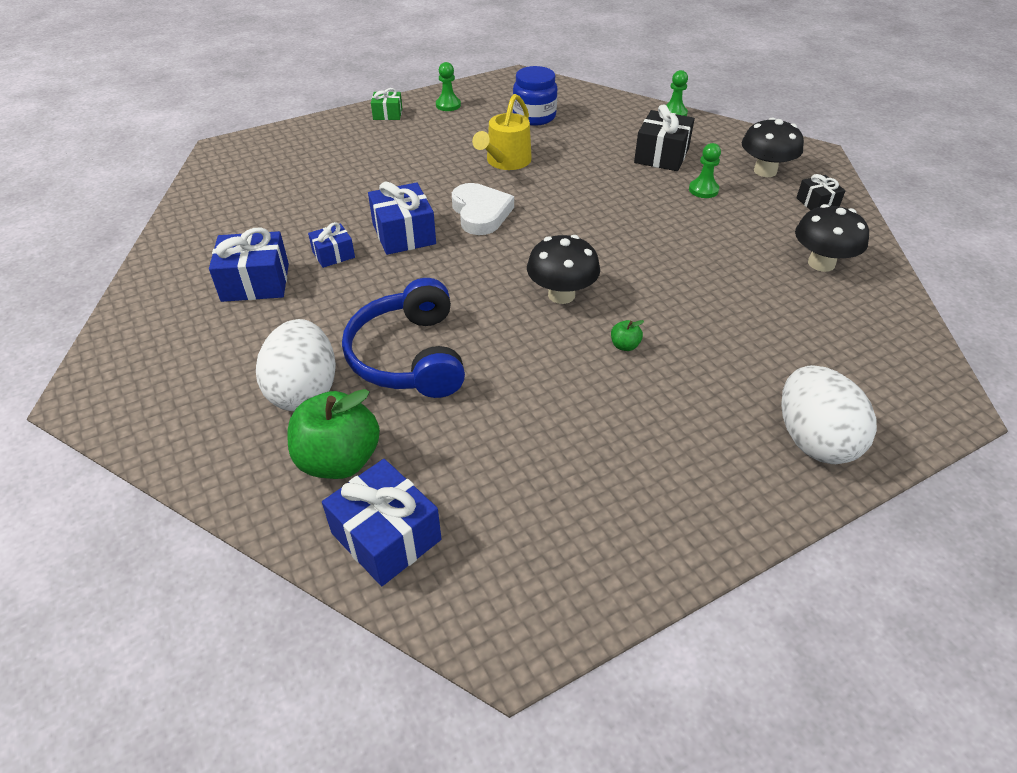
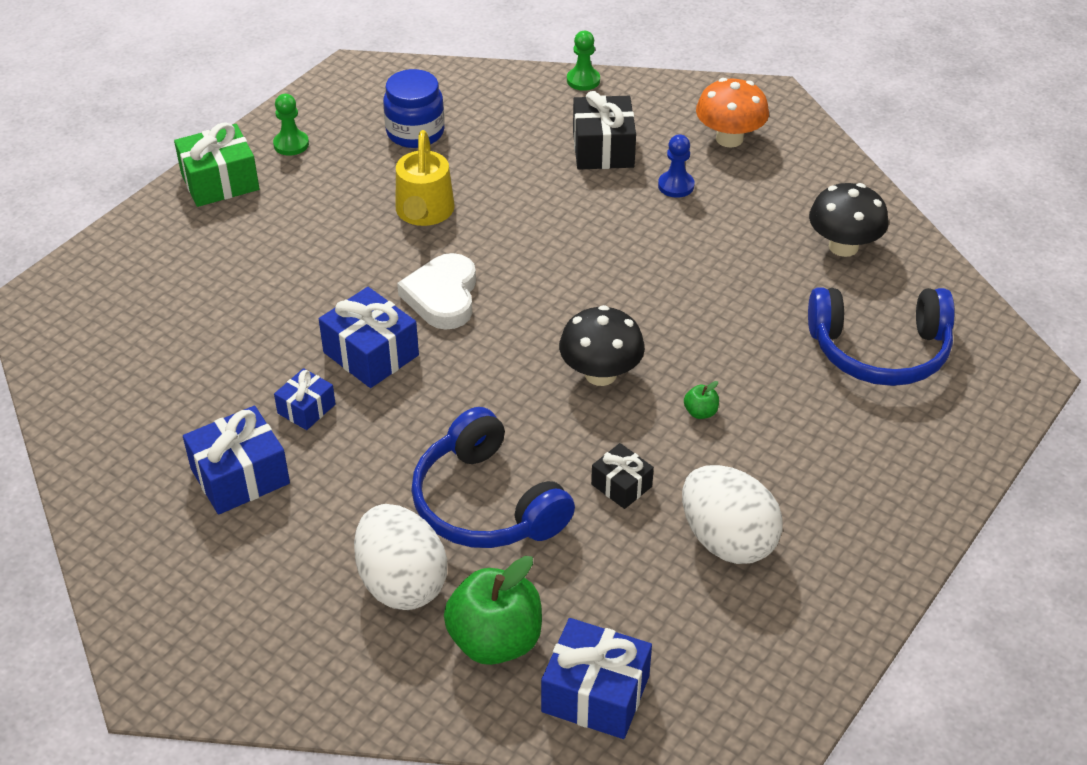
camera: 25 degrees left, 0 degrees up
green gift [371,88,402,120] -> green gift [174,122,259,207], size x1.71
white heart [452,183,514,235] -> white heart turned 135 degrees counterclockwise [397,253,476,330]
green pawn [689,143,721,198] -> blue pawn [658,134,695,198]
black mushroom [742,117,804,177] -> orange mushroom [696,78,769,148]
white egg [781,365,877,464] -> white egg moved to [682,465,782,564]
black gift [796,174,845,210] -> black gift moved to [591,443,654,509]
none -> blue headphones [808,287,955,386]

